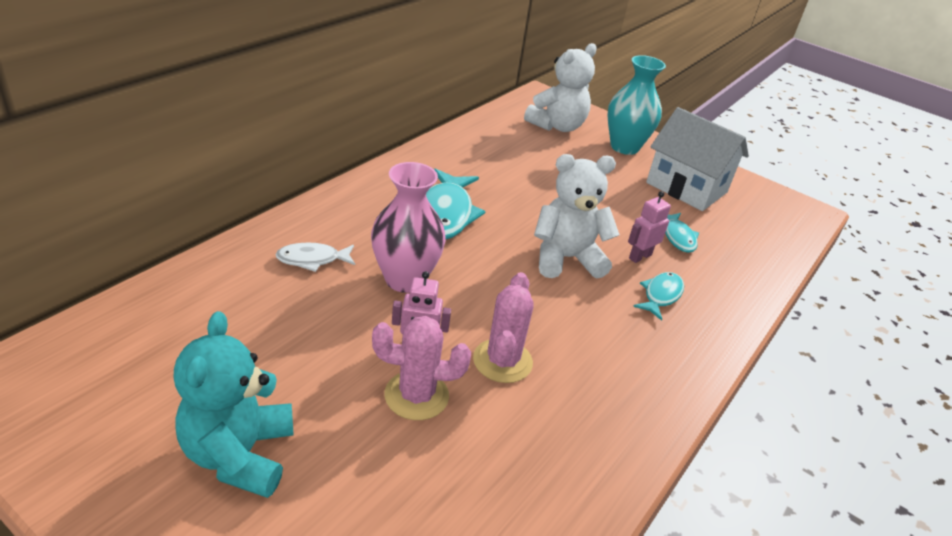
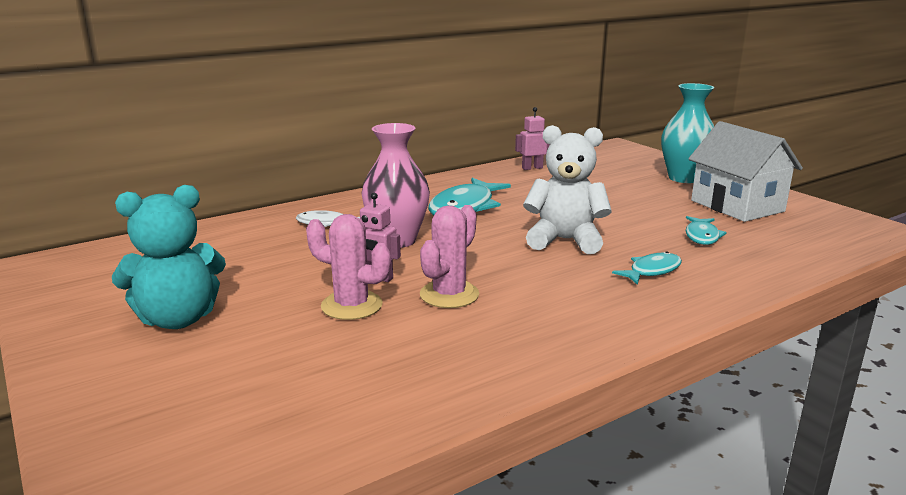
camera: 25 degrees right, 15 degrees down
turquoise teddy bear [174,311,294,498] -> turquoise teddy bear turned 135 degrees counterclockwise [112,185,226,329]
white teddy bear [524,43,597,132] -> none
pink robot [628,191,671,263] -> pink robot moved to [515,107,550,170]

